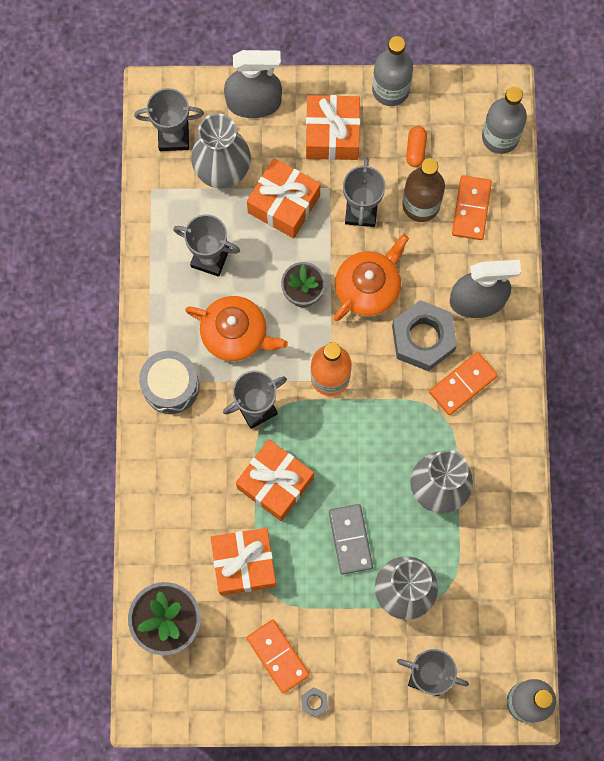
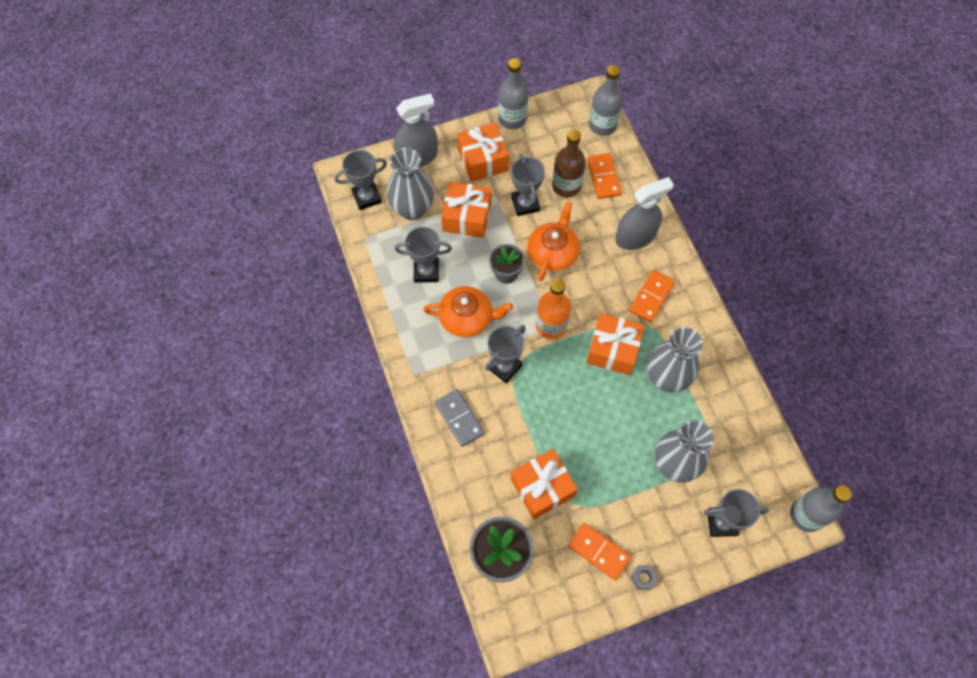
camera: 20 degrees left, 10 degrees down
grey drum [139,351,199,414] -> none
orange gift [236,439,314,521] -> orange gift moved to [586,313,645,375]
grey domino [329,504,373,575] -> grey domino moved to [435,389,484,447]
grey nut [392,300,457,371] -> none
orange capsule [406,126,427,167] -> none

